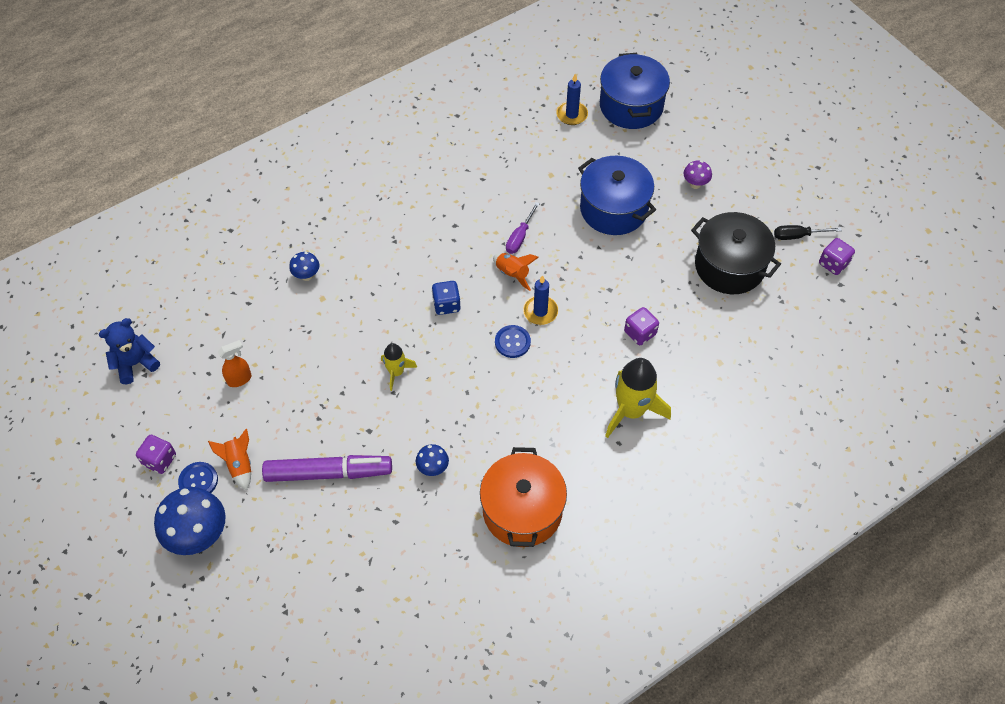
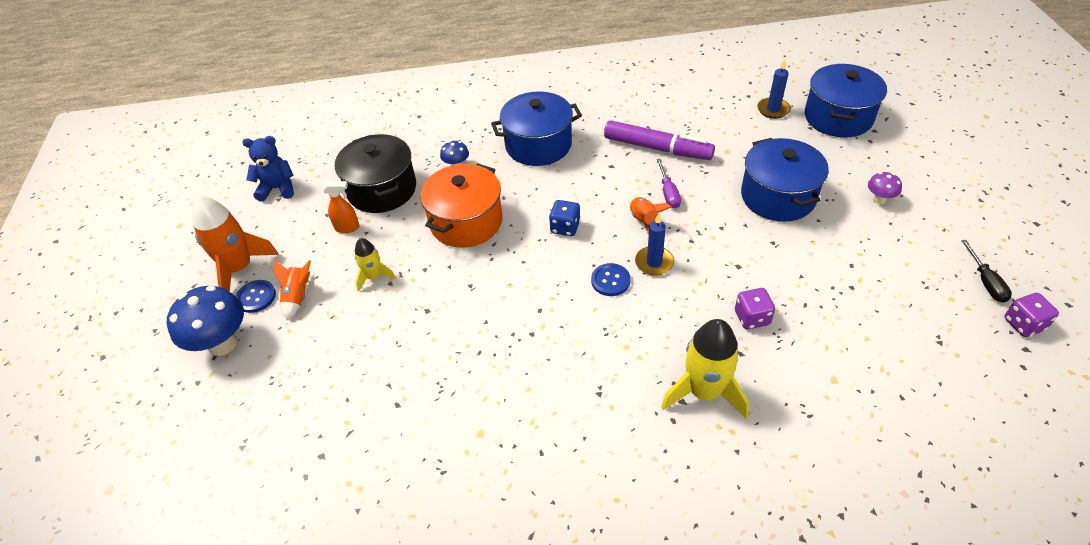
camera: 30 degrees right, 10 degrees down
purple dice [136,435,176,474] -> orange rocket [192,196,279,292]
purple marker [262,455,392,482] -> purple marker moved to [604,120,715,160]
yellow rocket [381,343,417,391] -> yellow rocket moved to [355,238,396,292]
blue mushroom [416,444,449,476] -> none
orange pot [480,447,567,547] -> orange pot moved to [420,163,503,248]
purple screwdriver [506,202,540,254] -> purple screwdriver turned 60 degrees counterclockwise [656,159,681,209]
black pot [691,212,781,294] -> black pot moved to [335,134,416,213]
black screwdriver [774,225,842,240] -> black screwdriver turned 120 degrees counterclockwise [961,240,1012,303]
none -> blue pot [491,91,582,166]

